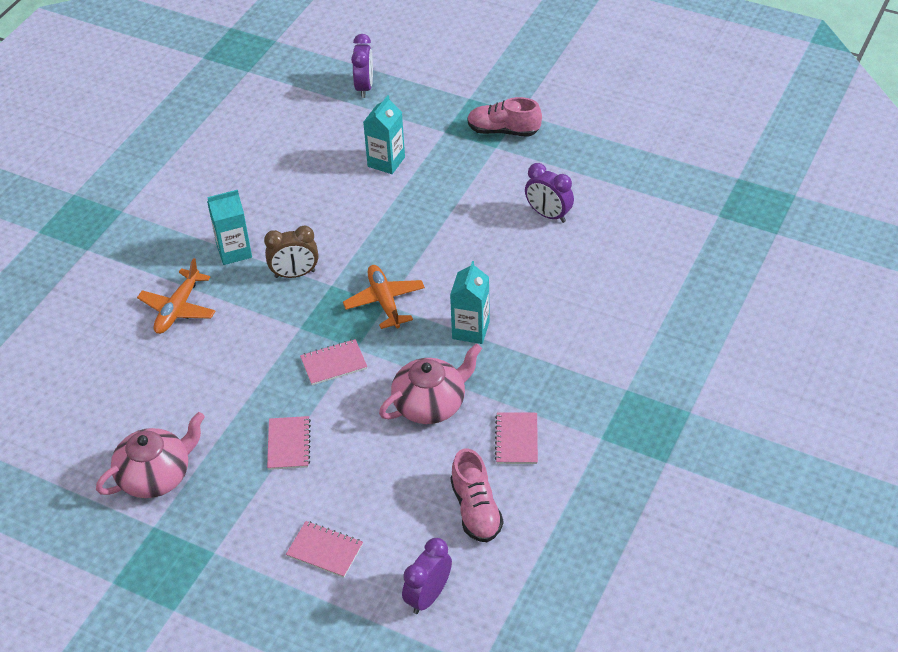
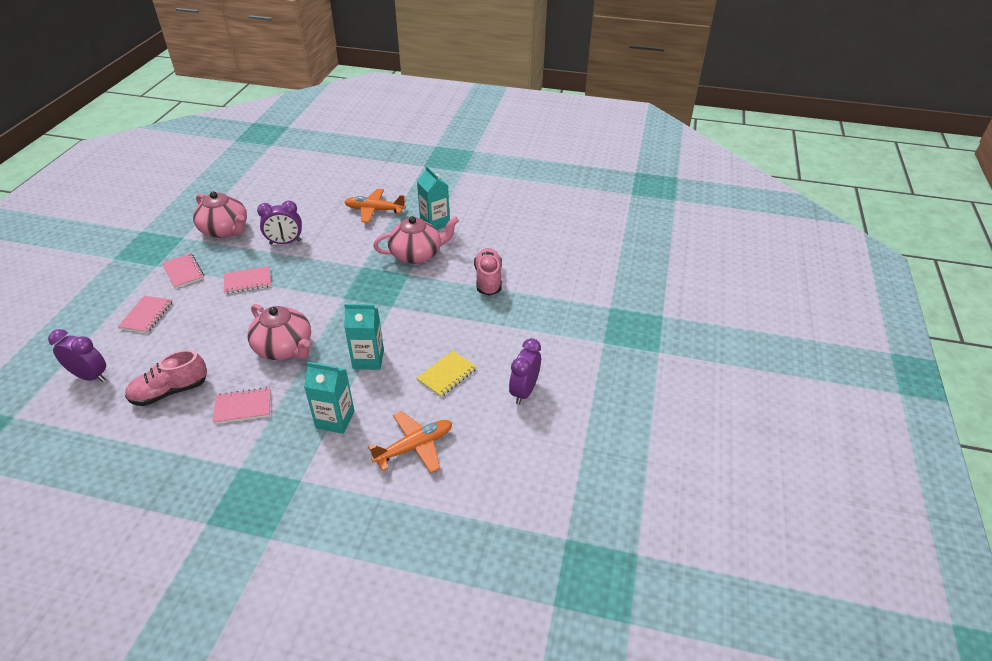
camera: 75 degrees right, 5 degrees down
brown clock [264,226,318,278] -> pink teapot [373,216,459,264]
pink notebook [300,339,367,385] -> pink notebook moved to [162,253,204,288]
orange plane [343,265,425,329] -> orange plane moved to [368,411,452,473]
purple clock [351,34,373,98] -> purple clock moved to [257,200,302,245]
turquoise carton [363,95,405,174] -> turquoise carton moved to [304,362,355,434]
pink shoe [467,97,542,137] -> pink shoe moved to [474,248,502,296]
none -> yellow notebook [417,351,477,397]

